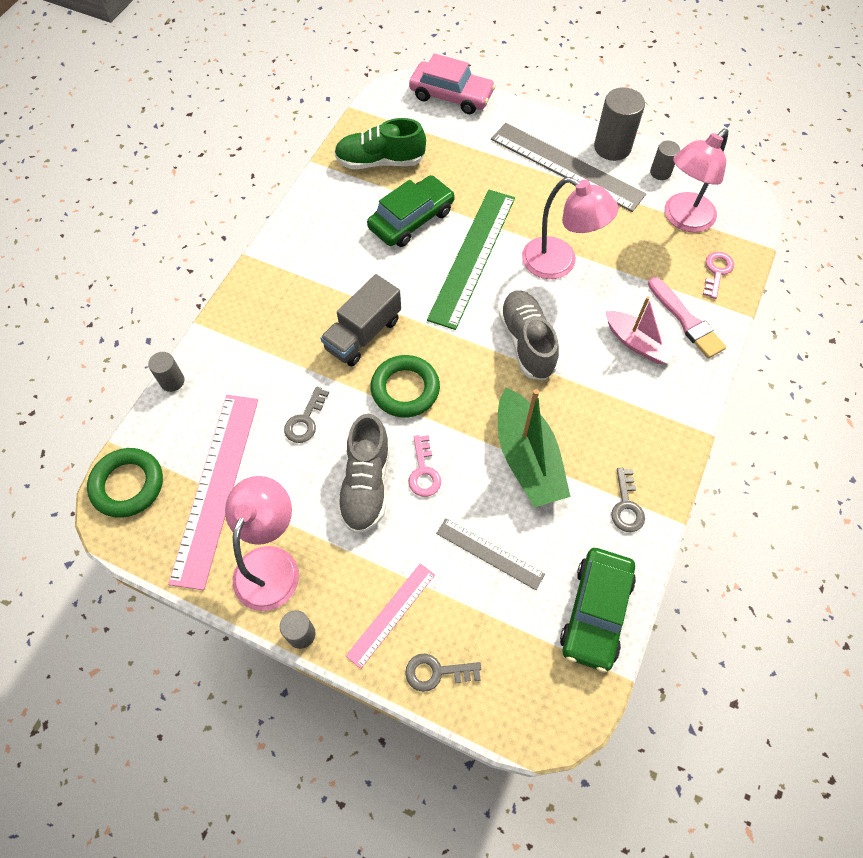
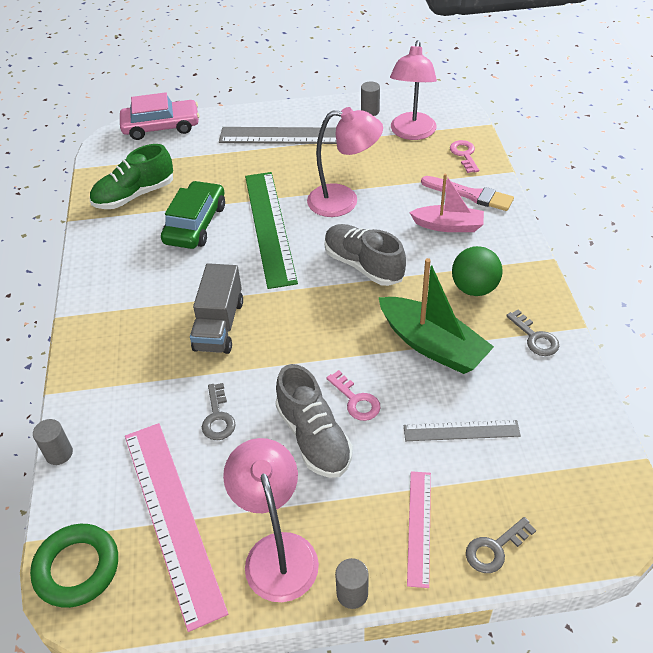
camera: 30 degrees left, 15 degrees down
green ring [370,355,440,418] -> none
green car [560,548,636,673] -> none
grey cylinder [594,87,645,161] -> none
none -> green ball [452,246,503,296]

